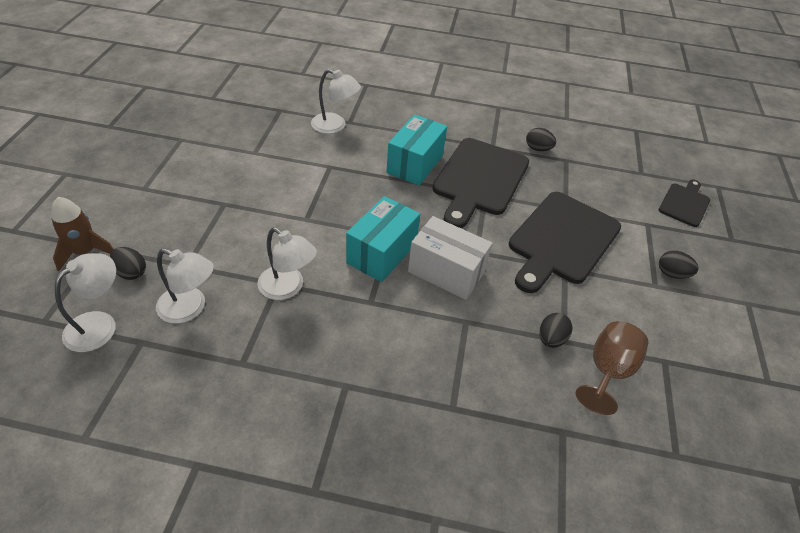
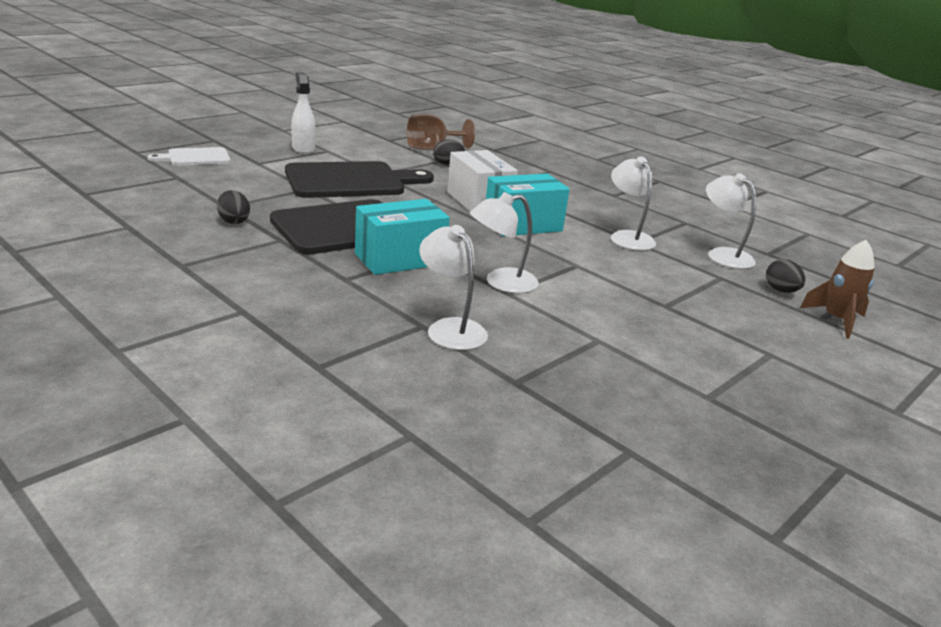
camera: 145 degrees left, 20 degrees down
white lamp [55,253,116,352] -> white lamp moved to [470,192,539,293]
black cutting board [659,180,710,227] -> white cutting board [147,147,231,165]
black egg [659,251,699,279] -> white spray bottle [291,72,316,154]

